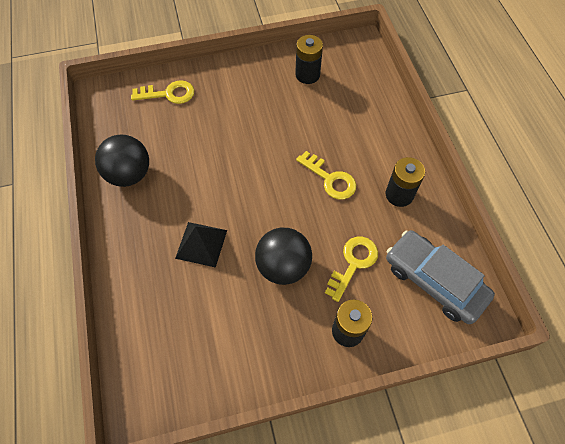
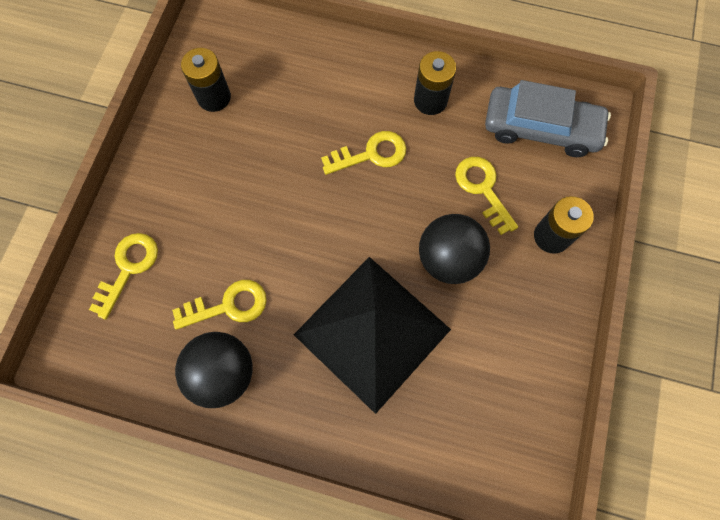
camera: 60 degrees left, 10 degrees up
black pyramid [175,222,227,268] -> black pyramid [293,257,451,414], size x2.08
grey car [386,230,495,324] -> grey car turned 150 degrees counterclockwise [485,80,611,157]
none -> yellow key [172,280,267,330]

